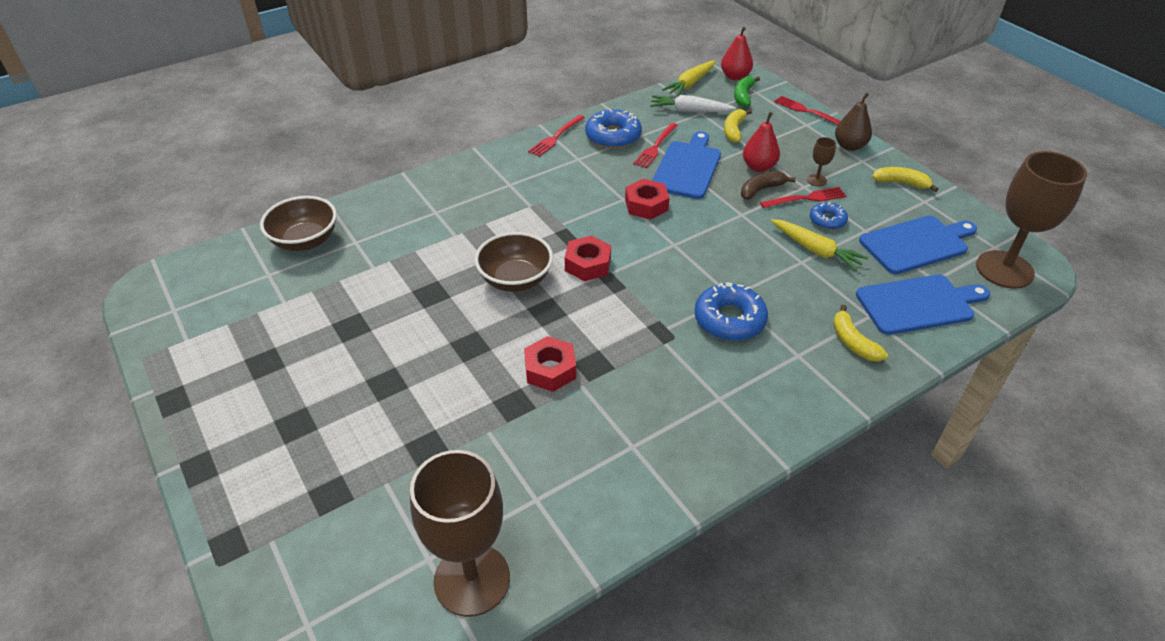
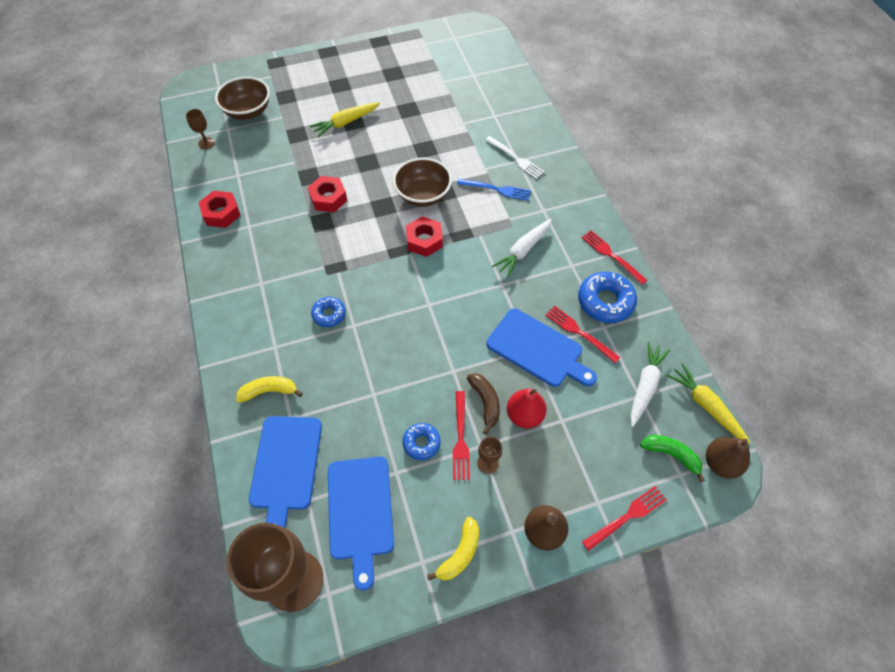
camera: 105 degrees right, 15 degrees up
brown bowl [260,196,337,251] -> brown bowl moved to [215,76,270,120]
brown goblet [410,450,510,617] -> brown goblet [186,109,215,149], size x0.41
red nut [625,179,669,220] -> red nut moved to [198,191,241,228]
blue donut [694,282,768,341] -> blue donut [311,297,346,327], size x0.58
red pear [721,27,753,80] -> brown pear [706,437,750,478]
yellow banana [724,109,752,143] -> none
yellow carrot [771,219,868,271] -> yellow carrot moved to [310,102,380,137]
none -> blue fork [457,179,531,201]
none -> white fork [485,136,545,179]
none -> white carrot [492,219,552,277]

